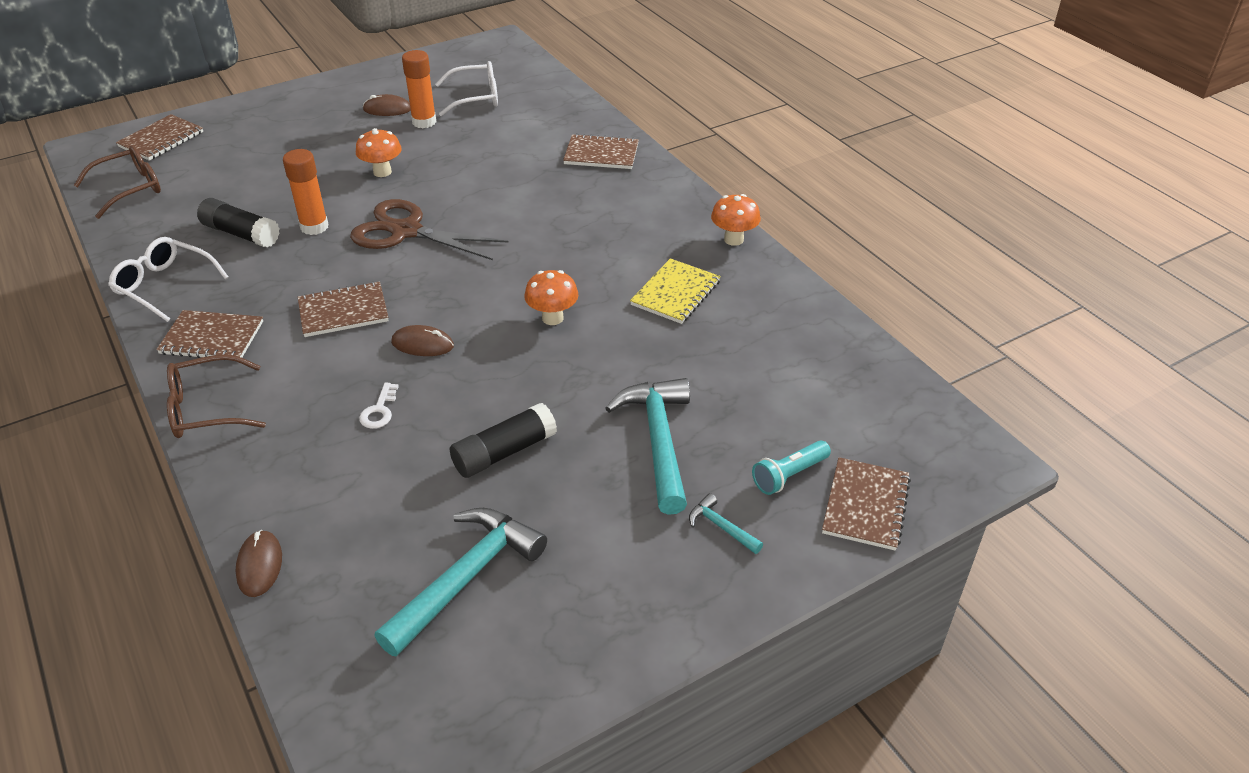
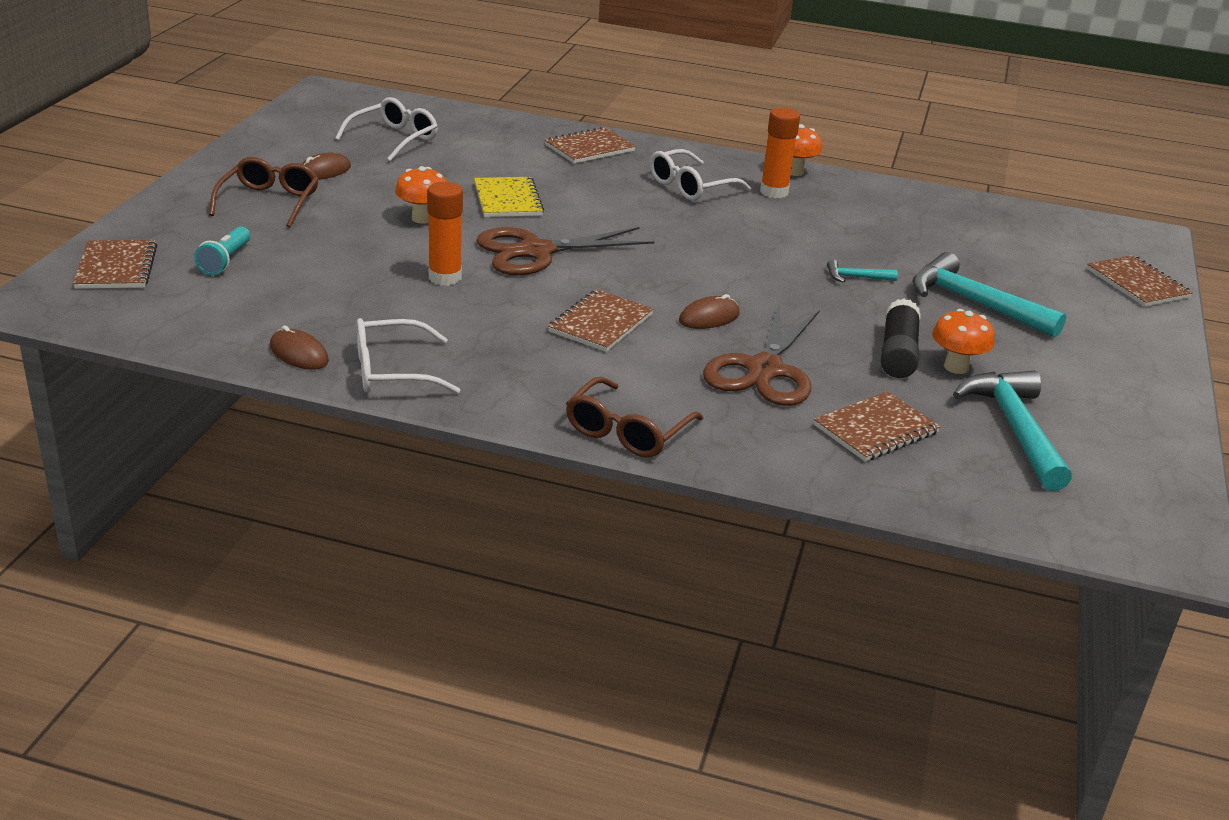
camera: 45 degrees left, 10 degrees down
brown glasses [74,146,161,219] -> brown glasses moved to [209,157,319,227]
brown notebook [156,310,263,358] -> brown notebook moved to [814,391,941,462]
black glue stick [197,198,280,248] -> none
brown mouse [236,530,282,597] -> brown mouse moved to [270,325,329,370]
white key [359,382,399,429] -> brown scissors [703,305,820,406]
orange glue stick [402,50,437,128] -> orange glue stick moved to [760,108,800,198]
orange mushroom [524,270,578,325] -> orange mushroom moved to [932,309,994,374]
yellow notebook [630,258,721,324] -> yellow notebook moved to [474,177,544,217]
turquoise hammer [689,493,763,554] -> turquoise hammer moved to [827,260,898,283]
turquoise flashlight [752,440,831,495] -> turquoise flashlight moved to [194,226,250,275]
none -> white glasses [650,149,751,201]

